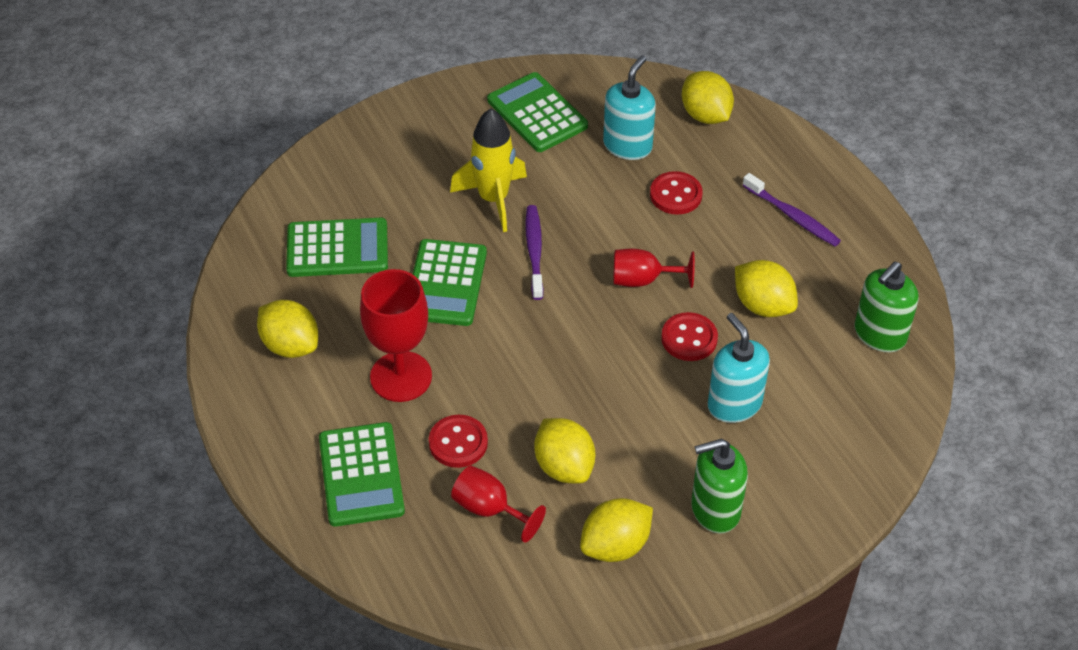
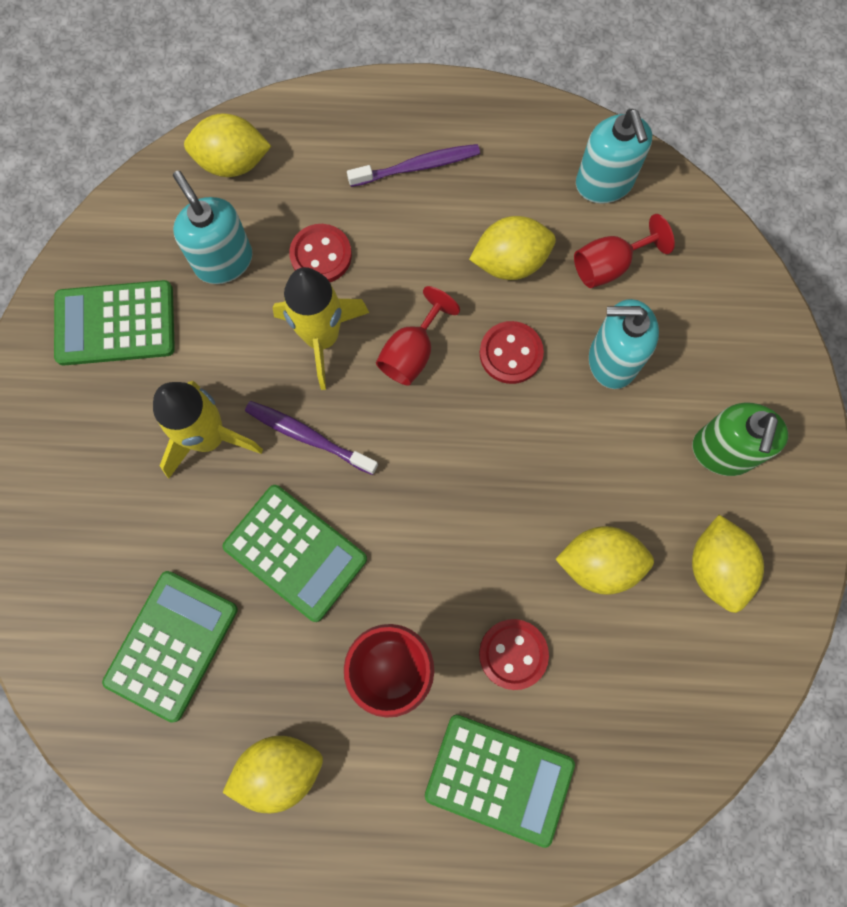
camera: 60 degrees left, 25 degrees up
red goblet [451,466,546,543] -> red goblet moved to [574,214,675,288]
green soap dispenser [854,262,919,352] -> turquoise soap dispenser [576,109,652,204]
none -> yellow rocket [273,267,369,390]

